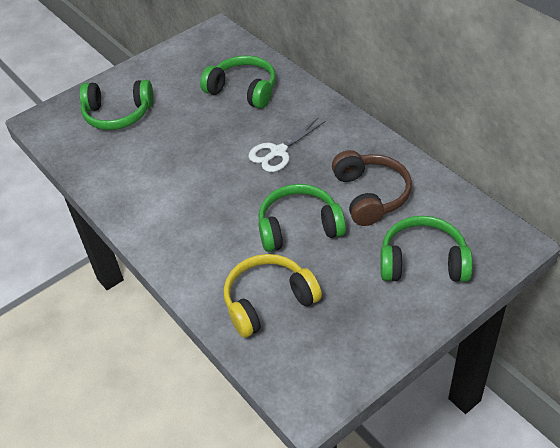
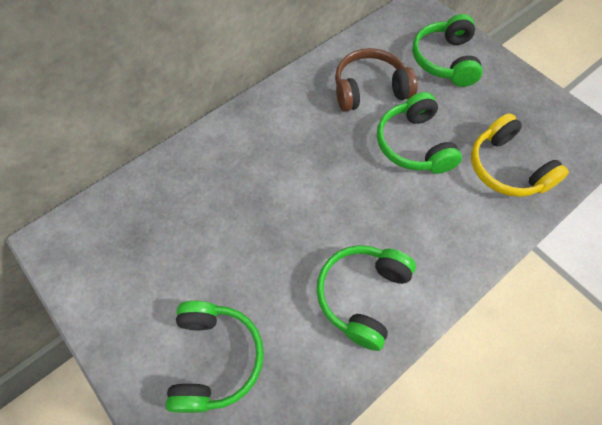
camera: 95 degrees left, 15 degrees up
green headphones [200,55,276,109] -> green headphones moved to [317,245,416,351]
white scissors [249,118,326,172] -> none

